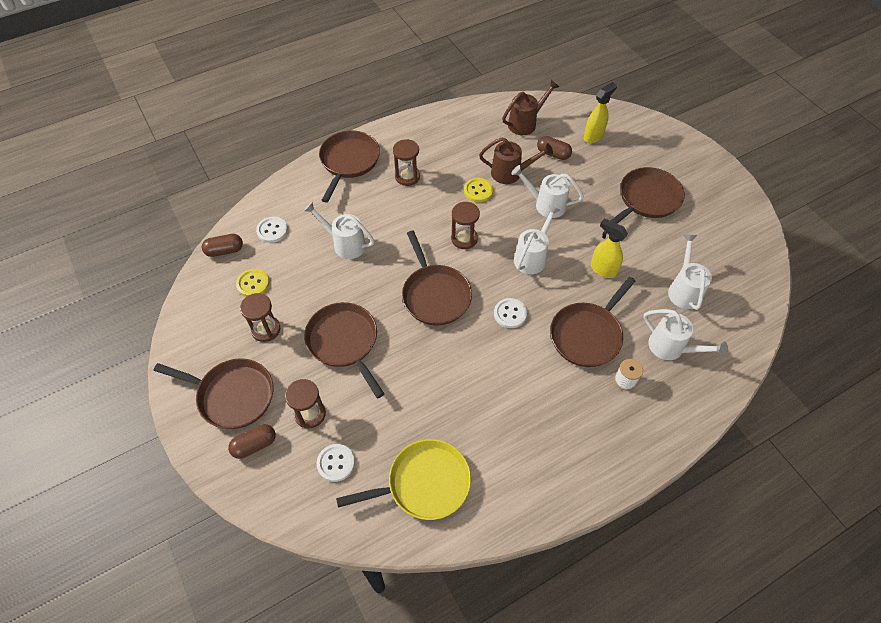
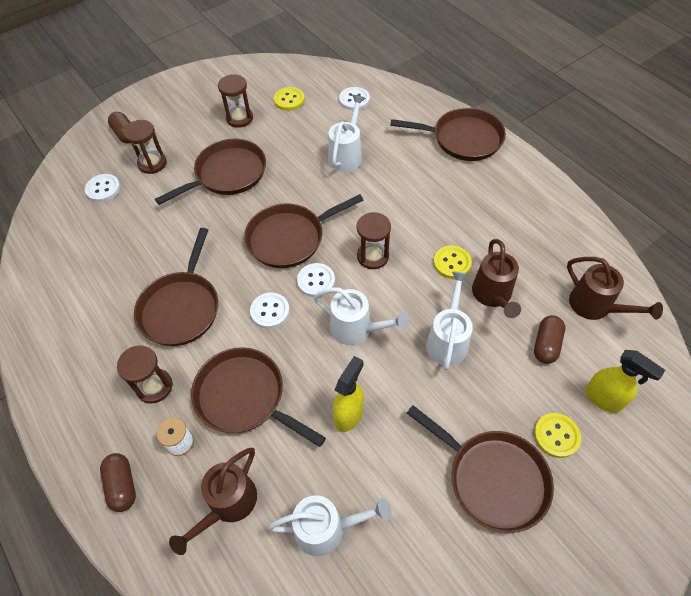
camera: 85 degrees right, 0 degrees up
brown pan [154,358,273,429] -> brown pan moved to [134,228,218,346]
brown capsule [202,234,243,257] -> brown capsule moved to [100,453,136,512]
yellow pan [336,439,471,520] -> none
brown hourglass [393,139,420,186] -> brown hourglass moved to [117,345,172,404]
white watering can [643,309,728,360] -> brown watering can [169,448,257,555]
none -> white button [297,263,335,297]
none -> yellow button [534,413,581,458]

